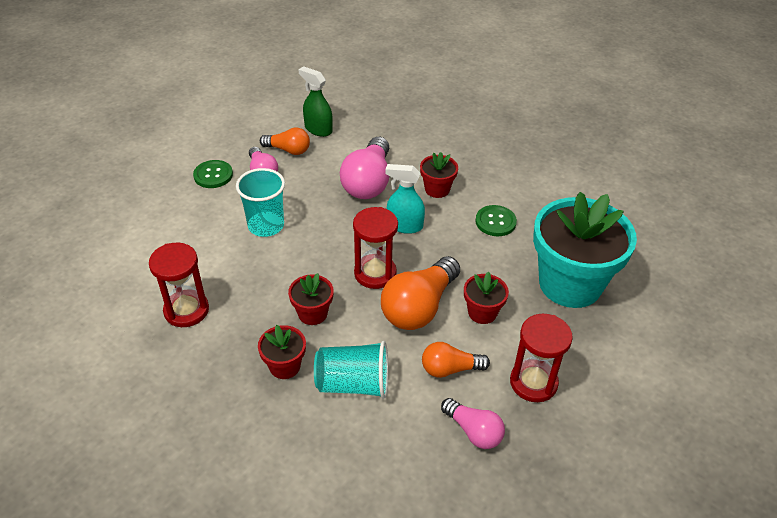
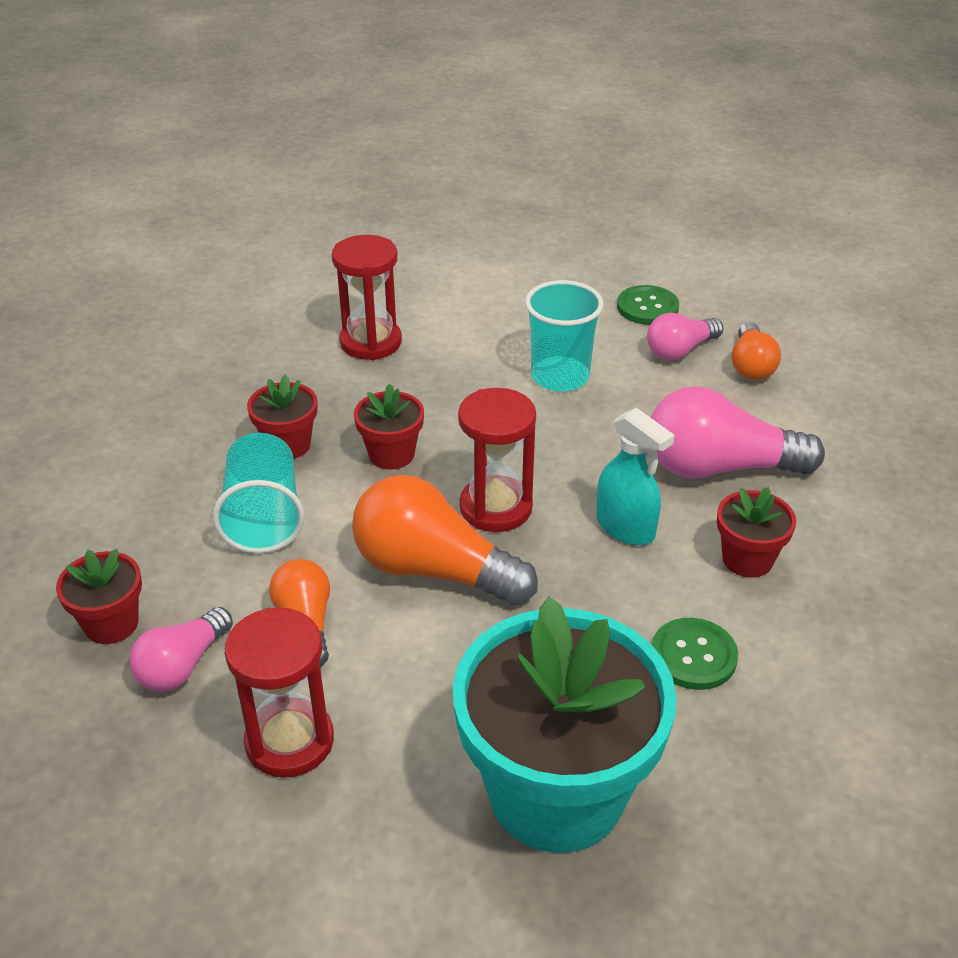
camera: 80 degrees right, 5 degrees down
green spray bottle [298,66,333,137] -> none
turquoise spray bottle [385,164,425,234] -> turquoise spray bottle turned 135 degrees clockwise [596,408,675,545]
red flower pot [464,271,509,324] -> red flower pot moved to [56,549,142,644]

